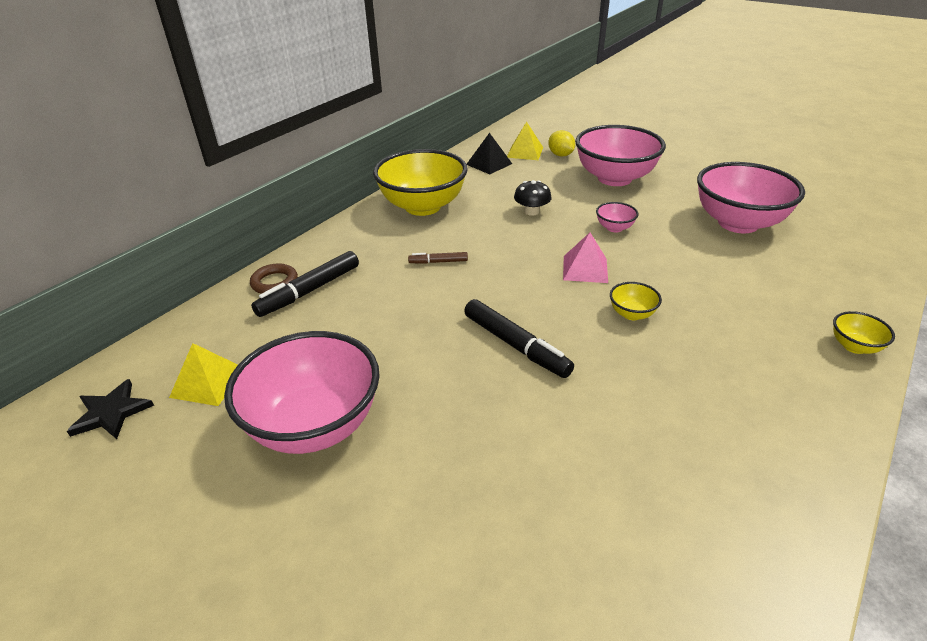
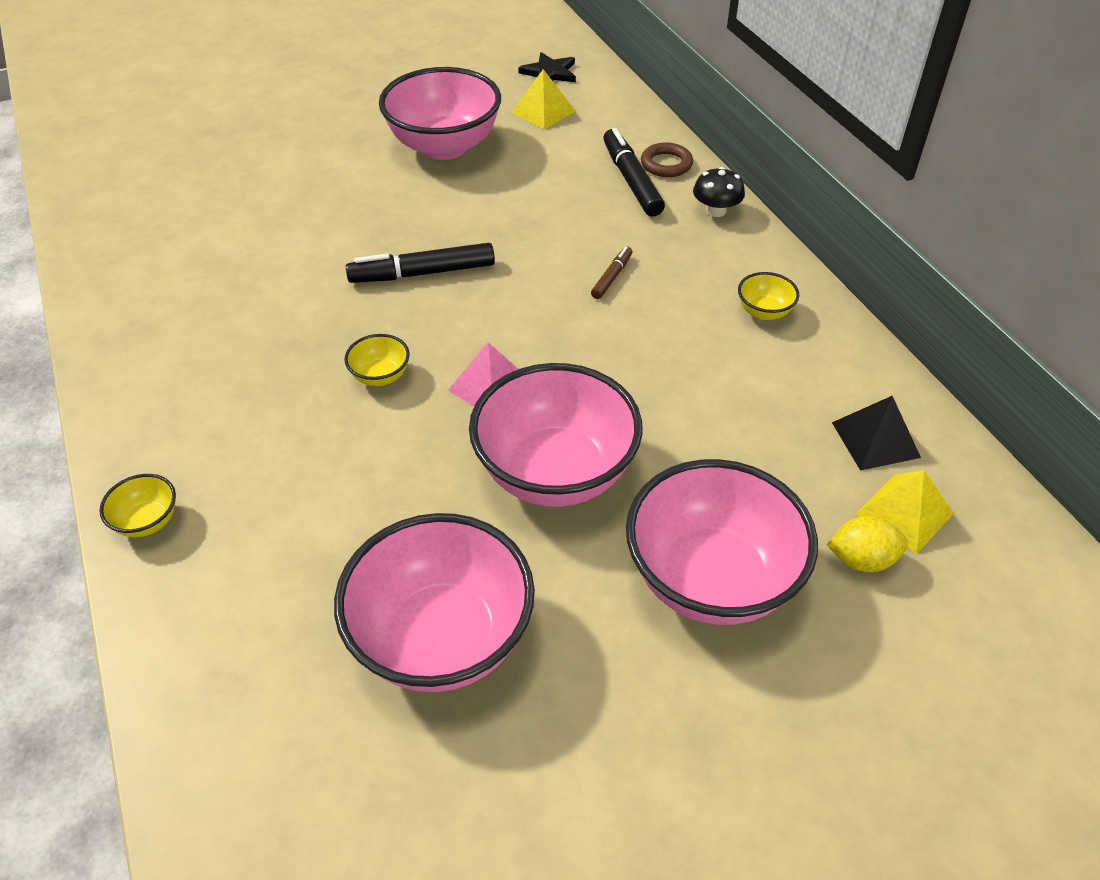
camera: 120 degrees right, 10 degrees up
yellow bowl [373,149,468,216] -> yellow bowl [738,272,799,320], size x0.42
black mushroom [514,180,551,216] -> black mushroom moved to [693,167,745,217]
pink bowl [596,202,638,232] -> pink bowl [469,363,643,507], size x2.37

